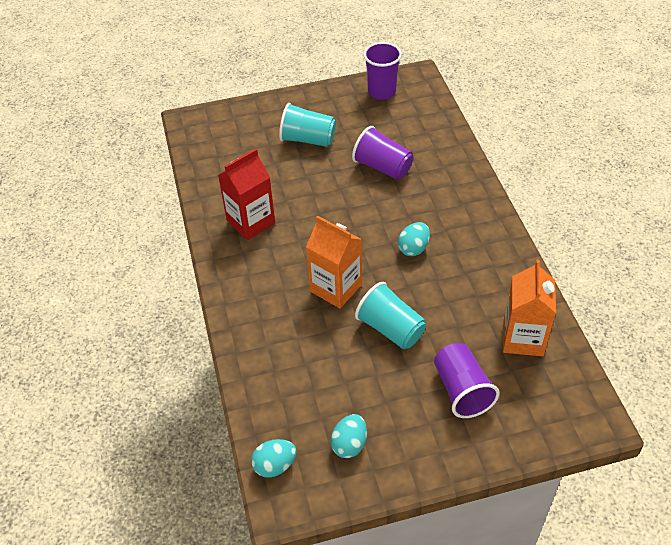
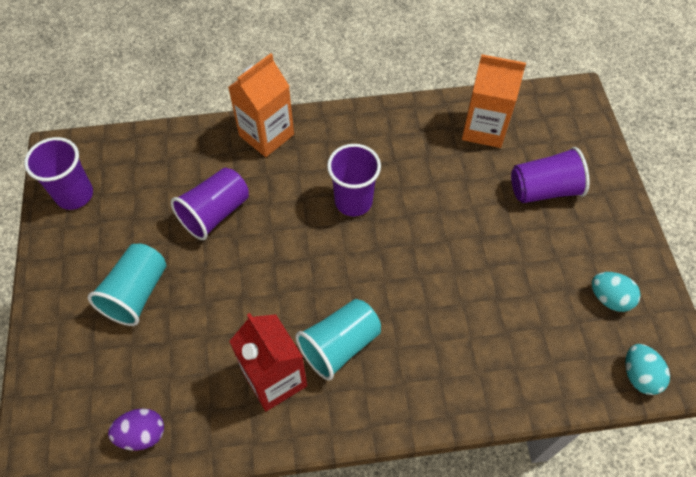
camera: 85 degrees left, 10 degrees up
orange carton [306,216,362,308] -> orange carton moved to [228,53,294,157]
turquoise cup [355,282,426,349] -> turquoise cup moved to [296,299,381,380]
turquoise egg [398,222,430,256] -> purple cup [327,144,381,216]
none -> purple egg [108,408,164,450]

